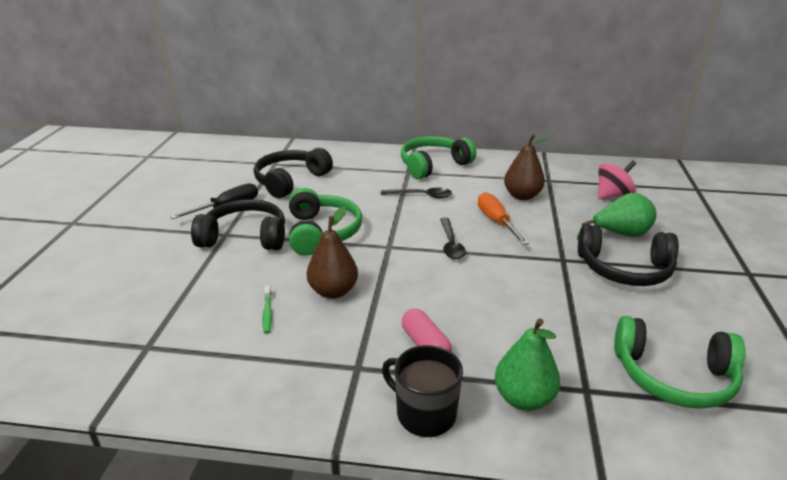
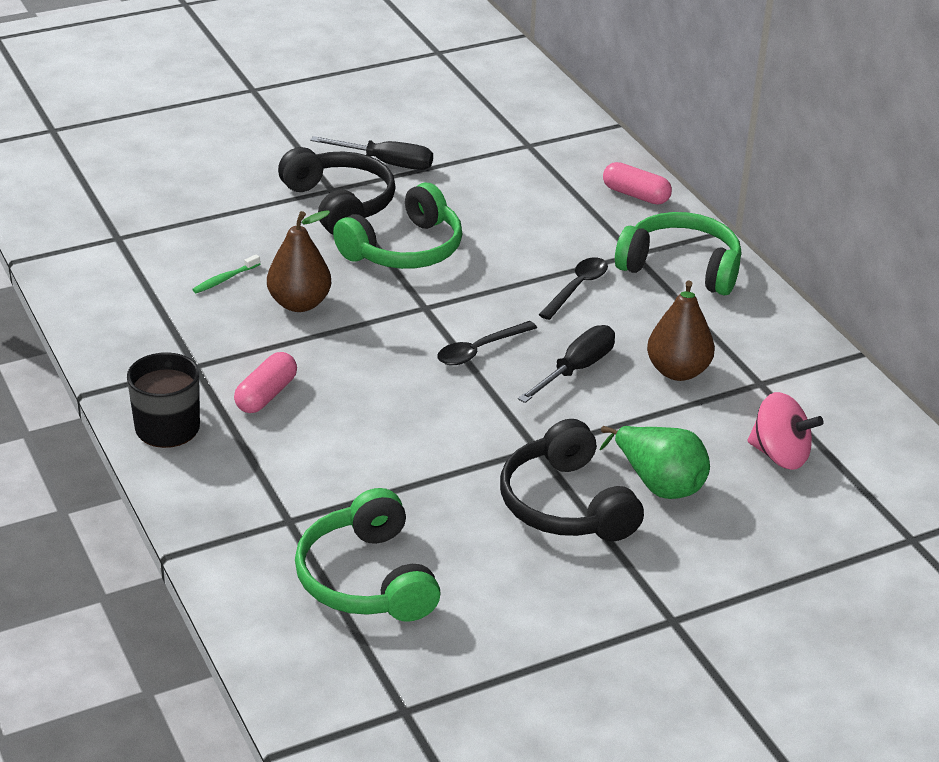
camera: 55 degrees right, 5 degrees up
black headphones [254,148,333,198] -> none
black spoon [381,188,452,198] -> black spoon turned 120 degrees counterclockwise [539,258,608,320]
orange screwdriver [478,192,529,245] -> black screwdriver [518,325,615,403]
green pear [495,318,561,411] -> none
none -> pink capsule [603,162,672,204]

